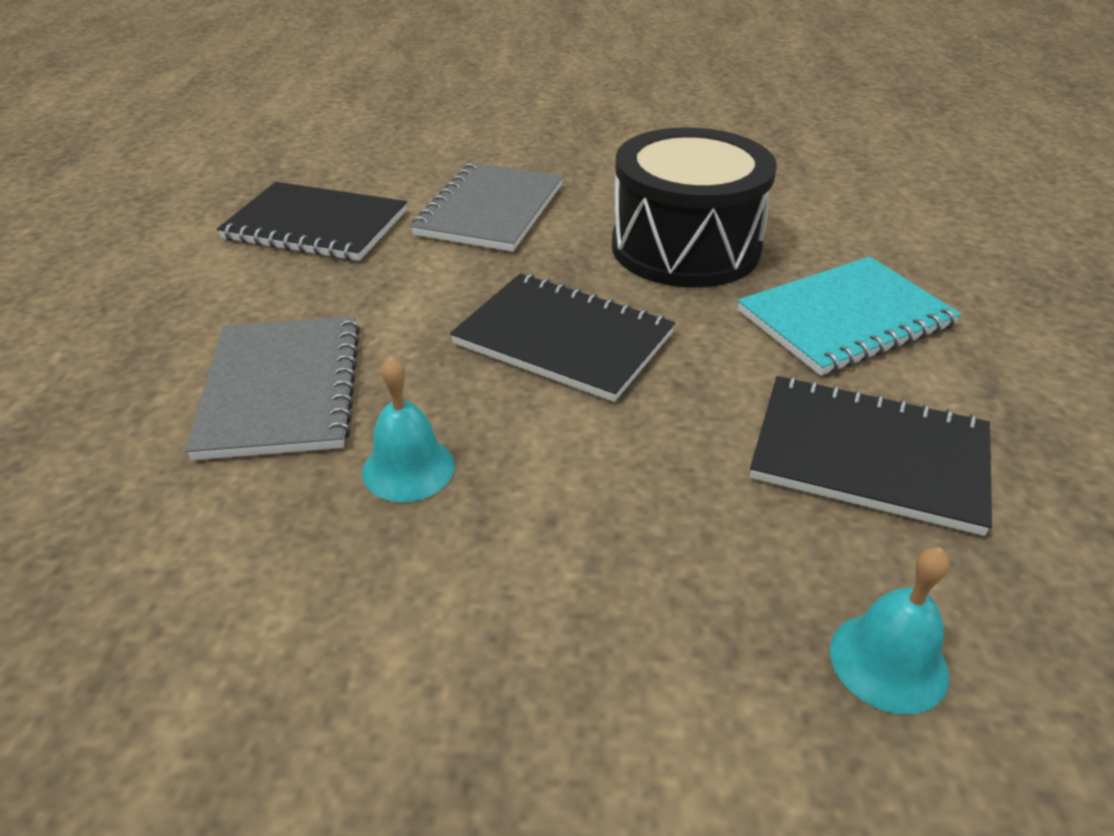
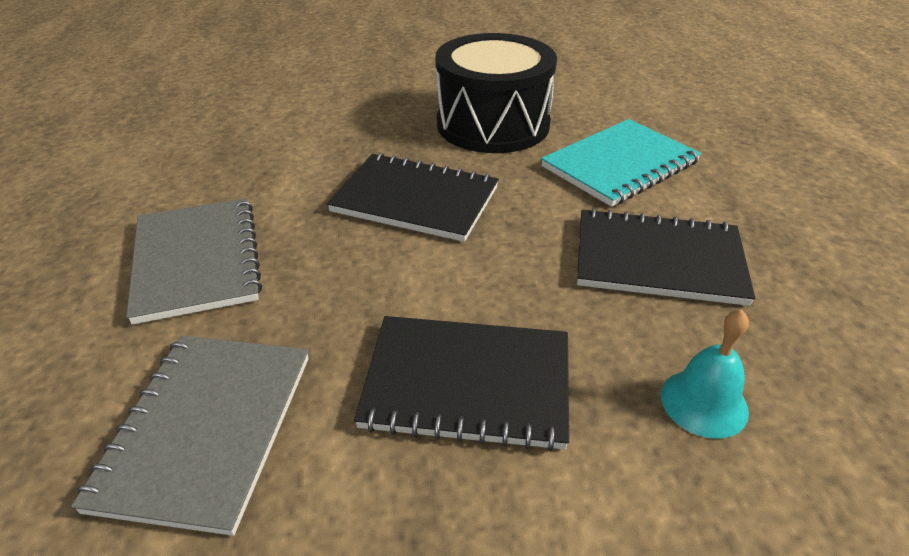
camera: 10 degrees left, 0 degrees up
black notebook [217,182,407,261] -> black notebook moved to [354,316,569,451]
turquoise bell [362,356,455,502] -> none
grey notebook [411,162,563,252] -> grey notebook moved to [71,335,309,536]

